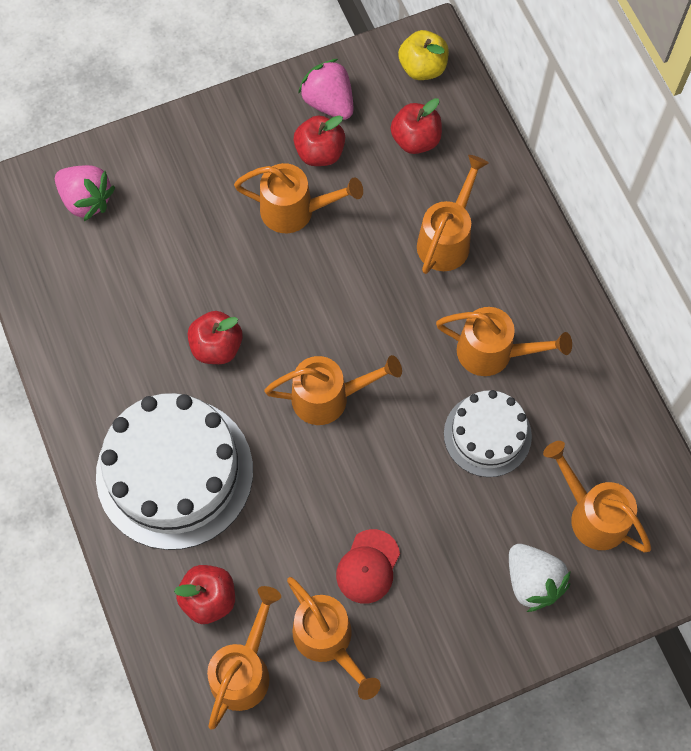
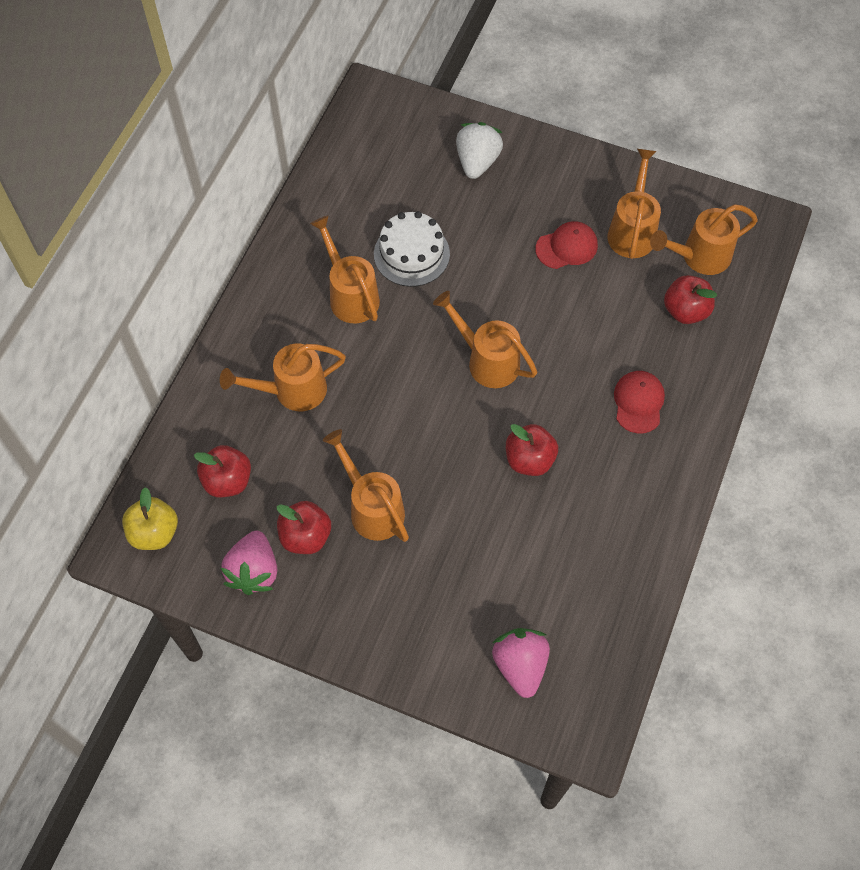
camera: 135 degrees left, 5 degrees down
white cake [96,393,253,550] -> red cap [614,371,665,433]
orange watering can [543,441,651,553] -> none

